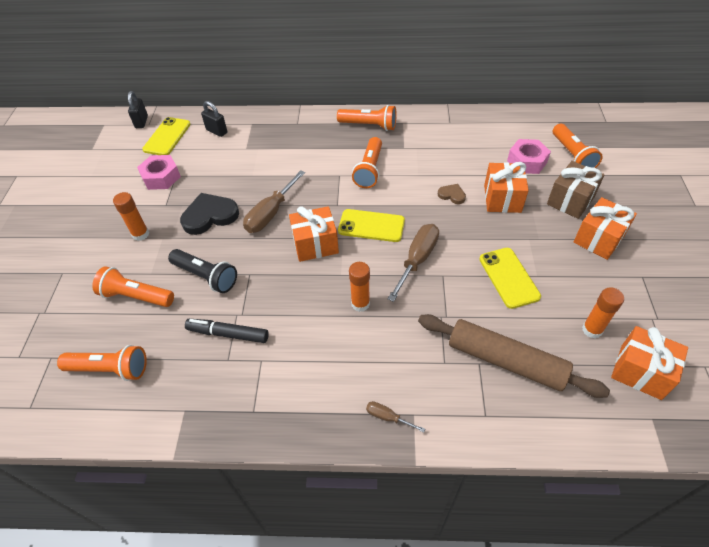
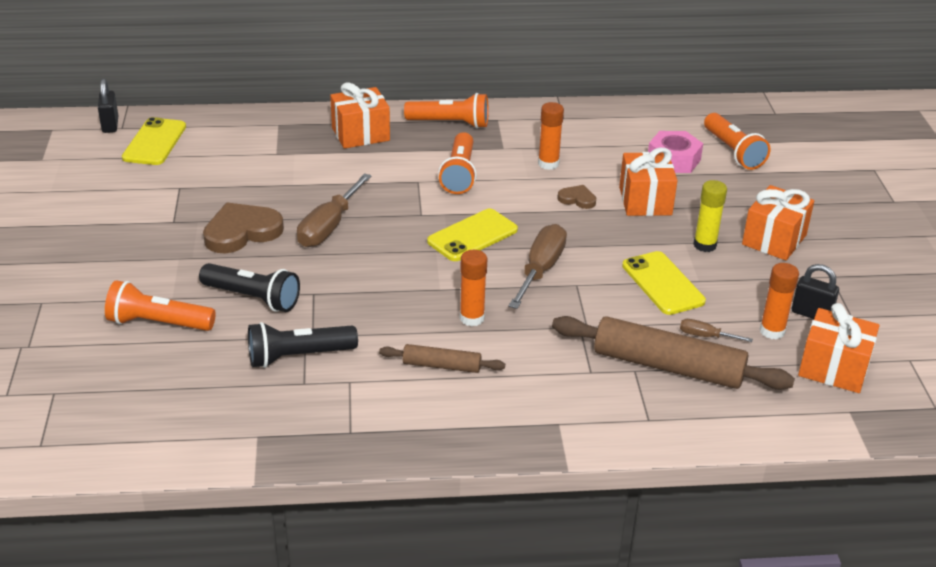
camera: 10 degrees left, 15 degrees down
orange flashlight [57,345,147,381] -> none
orange glue stick [113,192,149,241] -> orange glue stick moved to [538,102,564,170]
pink nut [137,155,181,190] -> none
black heart [180,193,239,235] -> brown heart [203,203,284,253]
black marker [185,319,269,343] -> black flashlight [248,322,358,368]
black padlock [201,101,227,137] -> black padlock moved to [792,264,839,319]
orange gift [289,206,339,262] -> orange gift moved to [330,82,390,149]
yellow phone [338,209,405,242] -> yellow phone turned 45 degrees counterclockwise [427,209,518,261]
brown screwdriver [366,401,425,433] -> brown screwdriver moved to [680,319,753,342]
brown gift [547,161,605,219] -> none
none -> brown rolling pin [379,344,505,373]
none -> yellow glue stick [693,180,727,252]

